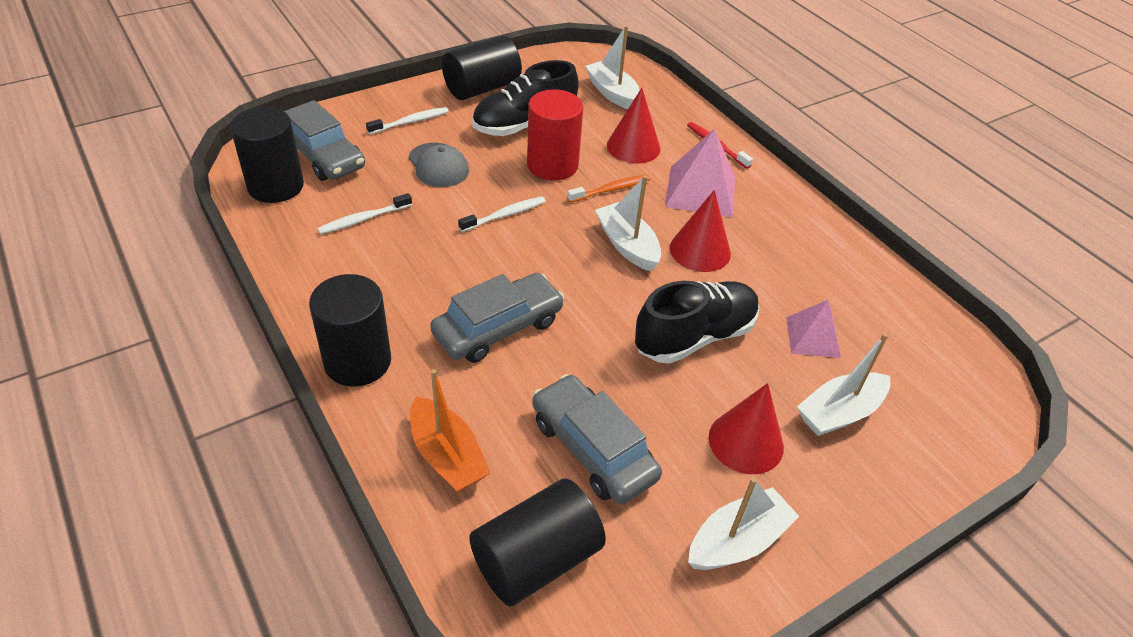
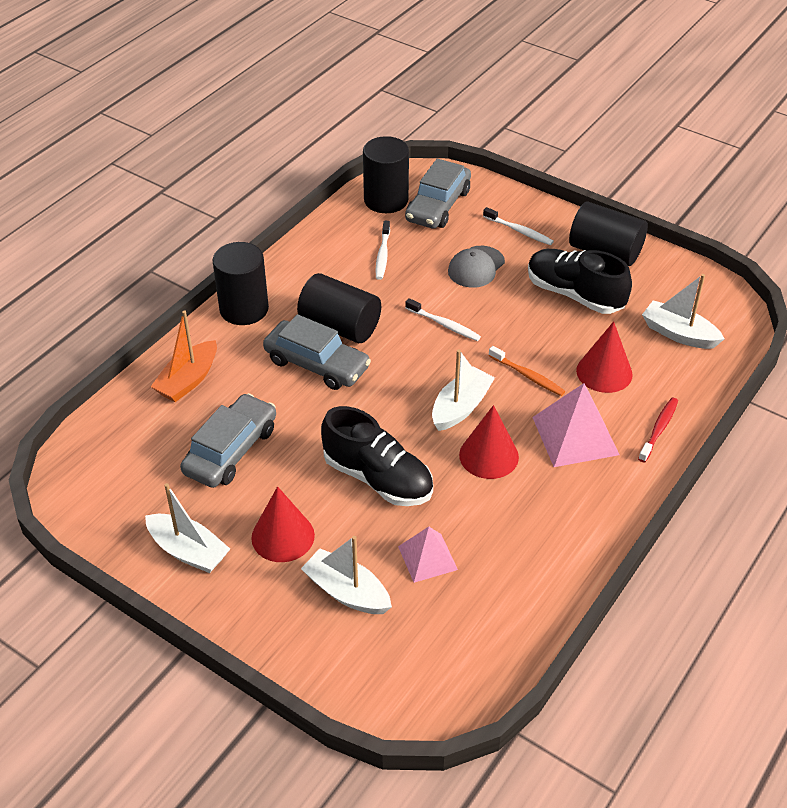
camera: 70 degrees right, 0 degrees up
white toothbrush [317,193,412,234] -> white toothbrush turned 120 degrees counterclockwise [376,221,390,280]
black cylinder [469,479,606,606] -> black cylinder moved to [297,273,381,343]
red cylinder [527,89,583,180] -> none
white boat [585,25,640,109] -> white boat turned 90 degrees counterclockwise [642,274,725,349]

